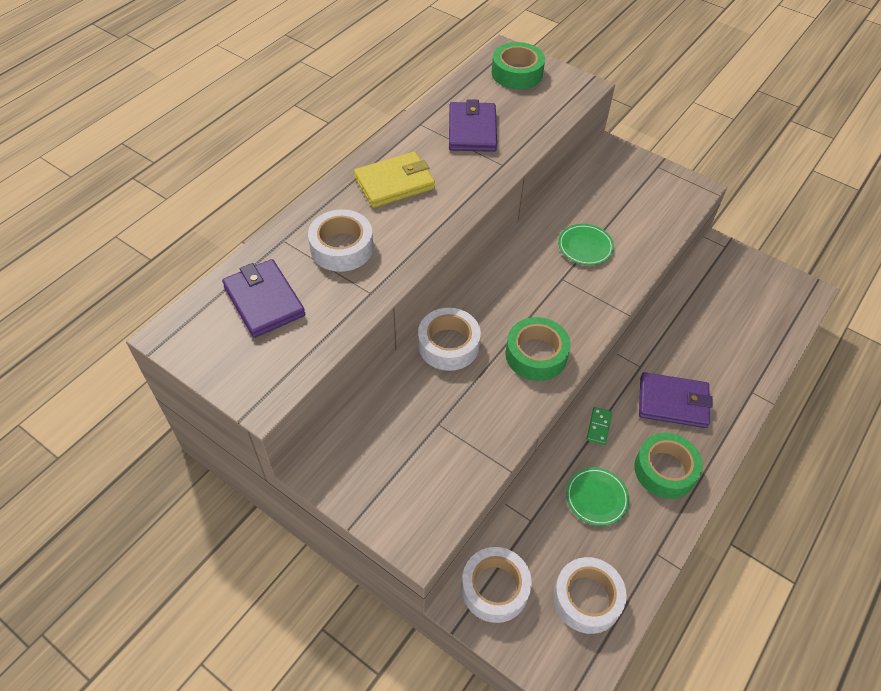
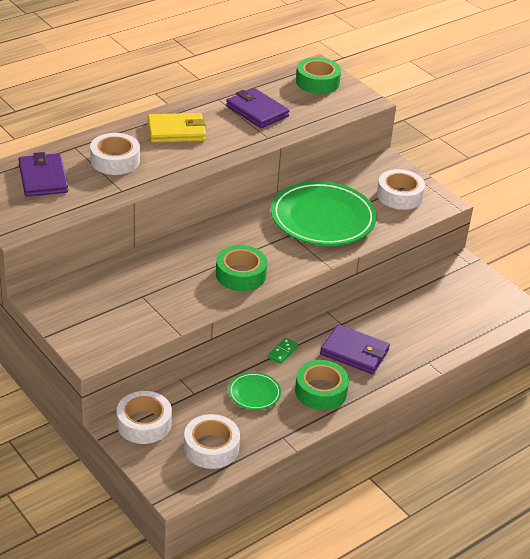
camera: 15 degrees right, 15 degrees down
white tape [418,308,481,371] -> white tape moved to [377,169,425,210]
purple wallet [449,99,497,152] -> purple wallet turned 60 degrees counterclockwise [226,88,289,128]
green plate [558,224,614,265] -> green plate [271,181,377,246], size x2.23

